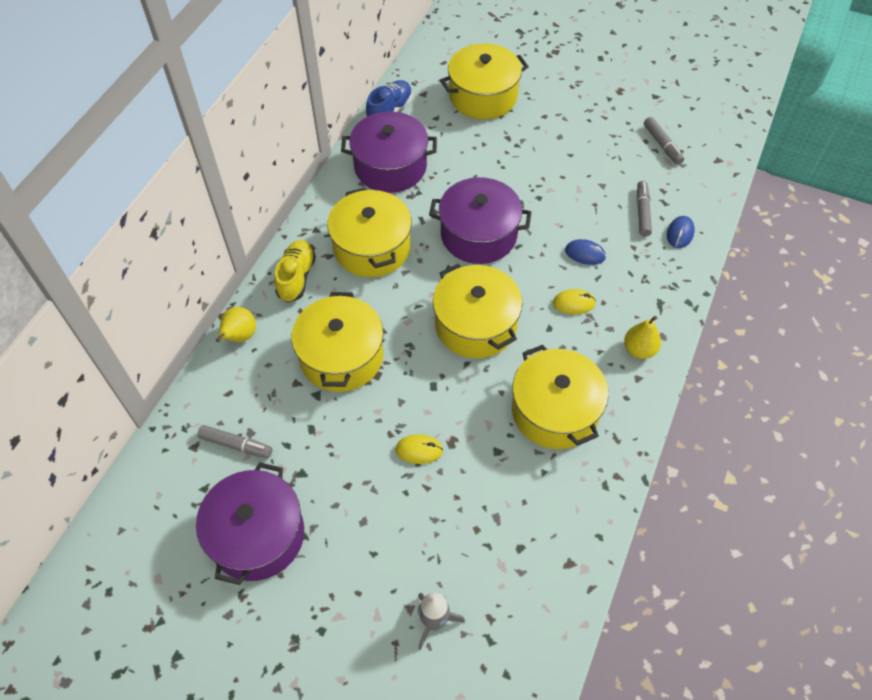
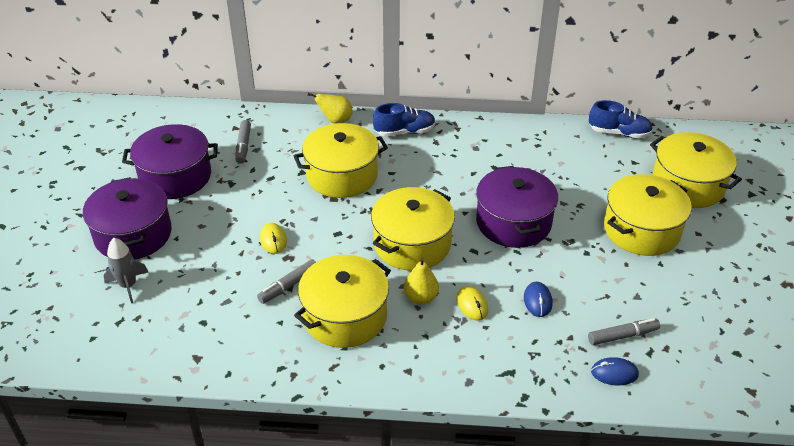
camera: 70 degrees right, 15 degrees down
yellow shoe [274,240,316,302] -> blue shoe [373,103,436,136]
yellow pot [327,188,412,277] -> yellow pot moved to [604,174,692,256]
purple pot [341,111,437,193] -> purple pot moved to [83,177,172,260]
yellow pear [624,316,661,359] -> yellow pear moved to [404,257,439,304]
grey marker [644,117,684,165] -> grey marker moved to [257,259,316,304]

